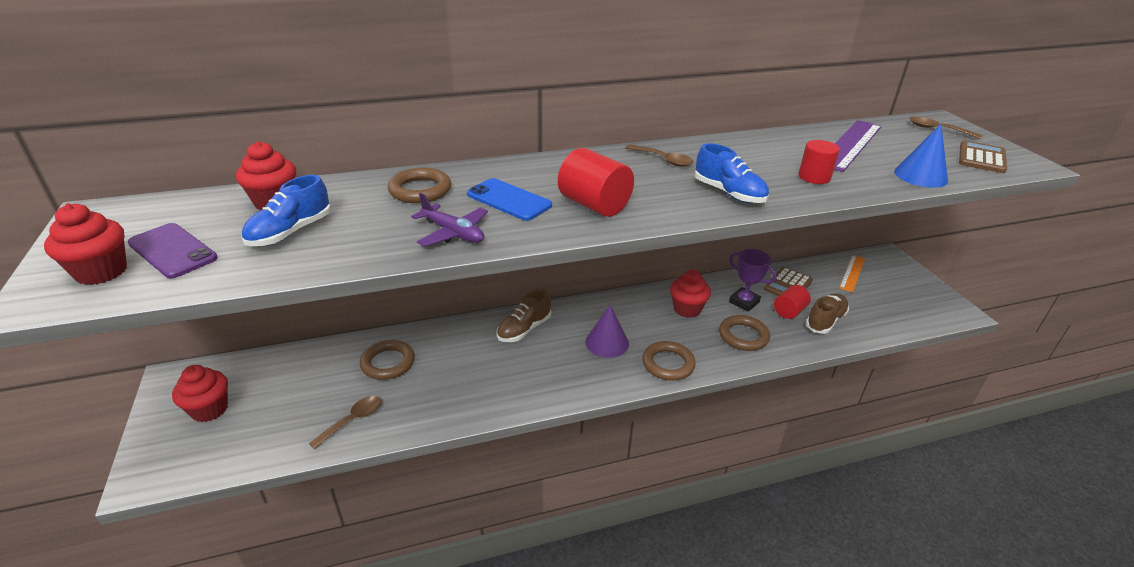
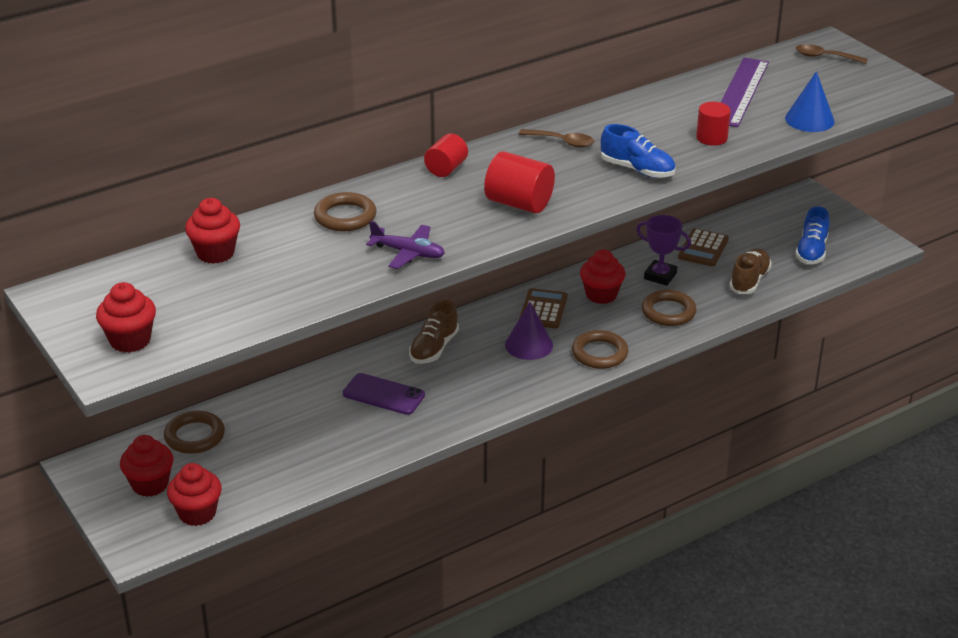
camera: 15 degrees left, 0 degrees up
purple phone [127,223,218,278] -> purple phone moved to [343,373,425,415]
blue shoe [241,175,331,246] -> blue shoe moved to [795,206,829,265]
brown spoon [309,396,381,450] -> none
brown ring [360,340,415,380] -> brown ring moved to [164,411,225,454]
blue phone [467,178,552,221] -> none
red cylinder [774,285,811,319] -> red cylinder moved to [424,134,468,177]
orange ruler [839,255,865,292] -> none
brown calculator [959,141,1007,173] -> brown calculator moved to [519,288,568,328]
none -> red cupcake [167,463,222,526]

